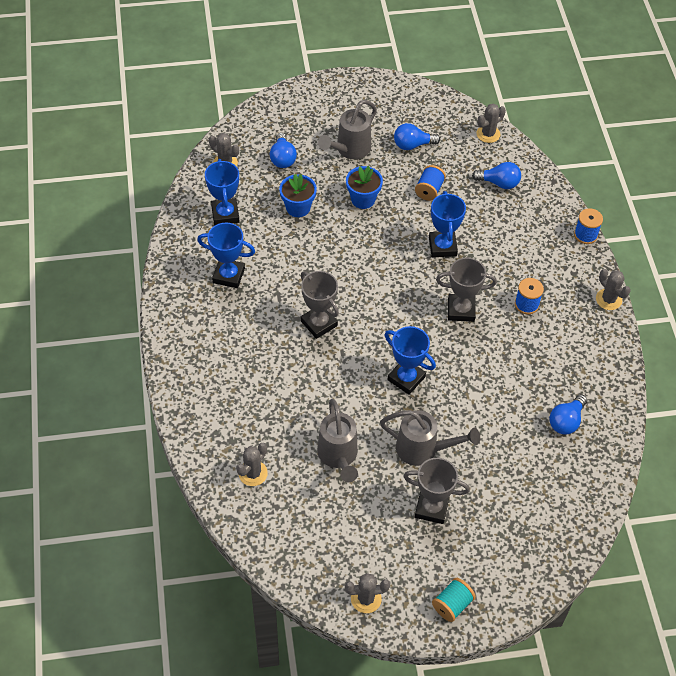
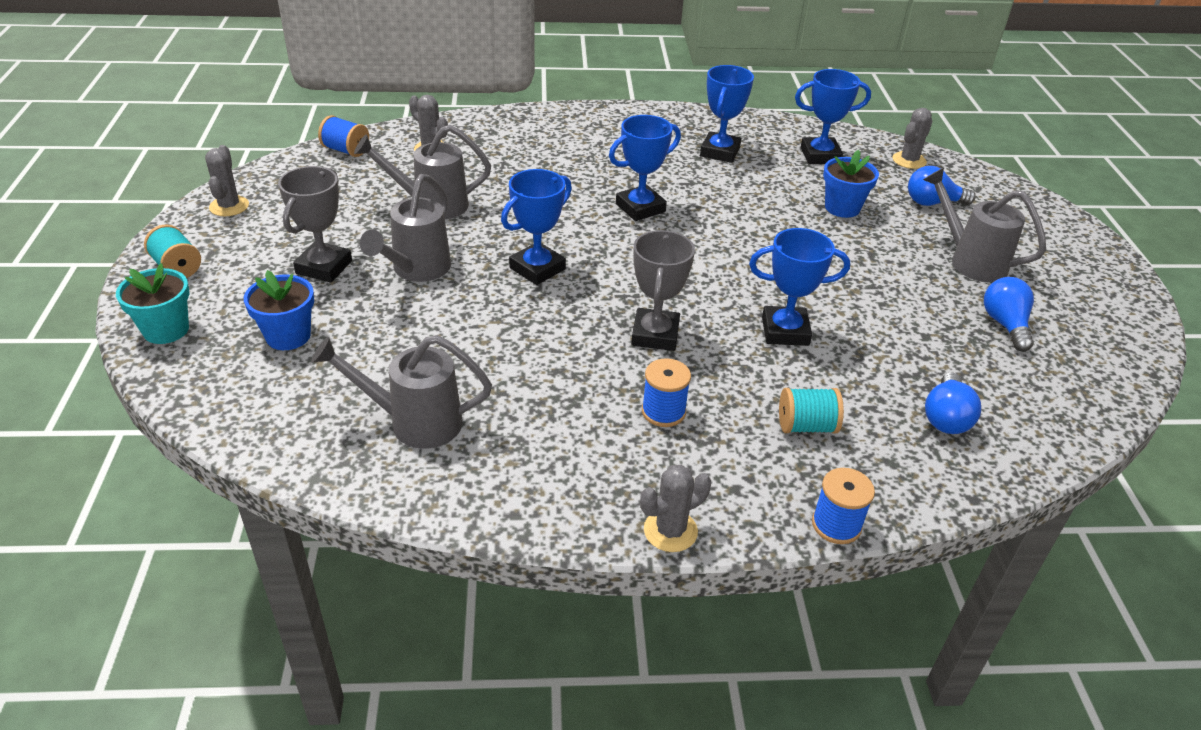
camera: 95 degrees right, 15 degrees down
grey trophy [301,271,339,339] -> blue trophy [609,115,681,221]
blue flower pot [346,166,383,209] -> blue flower pot moved to [244,270,314,350]
blue spool [415,165,446,201] -> blue spool moved to [318,115,369,157]
grey cactus [476,104,506,143] -> none
blue light bulb [549,394,587,434] -> grey watering can [311,335,492,449]
none -> turquoise flower pot [116,263,190,344]
none -> turquoise spool [779,388,844,433]

